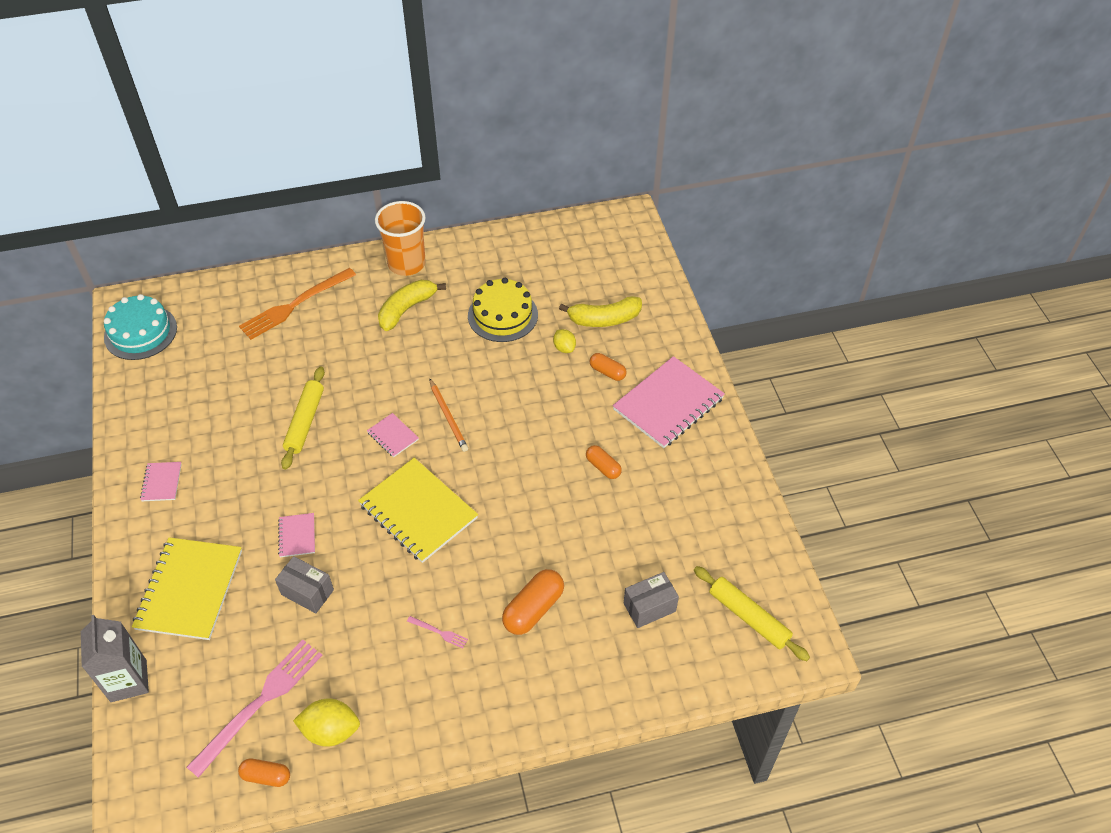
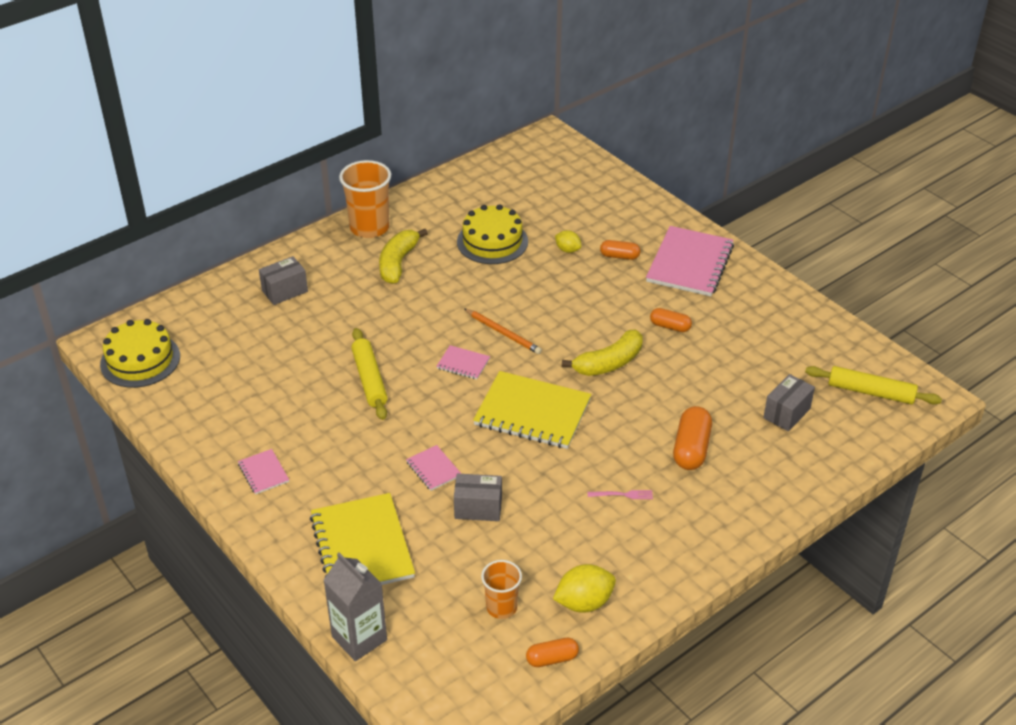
camera: 25 degrees left, 10 degrees down
turquoise cake [104,294,177,360] -> yellow cake [100,319,180,388]
pink fork [187,640,322,778] -> orange cup [481,560,522,619]
orange fork [239,268,356,340] -> grey box [259,256,308,305]
yellow banana [559,296,642,327] -> yellow banana moved to [562,330,643,376]

